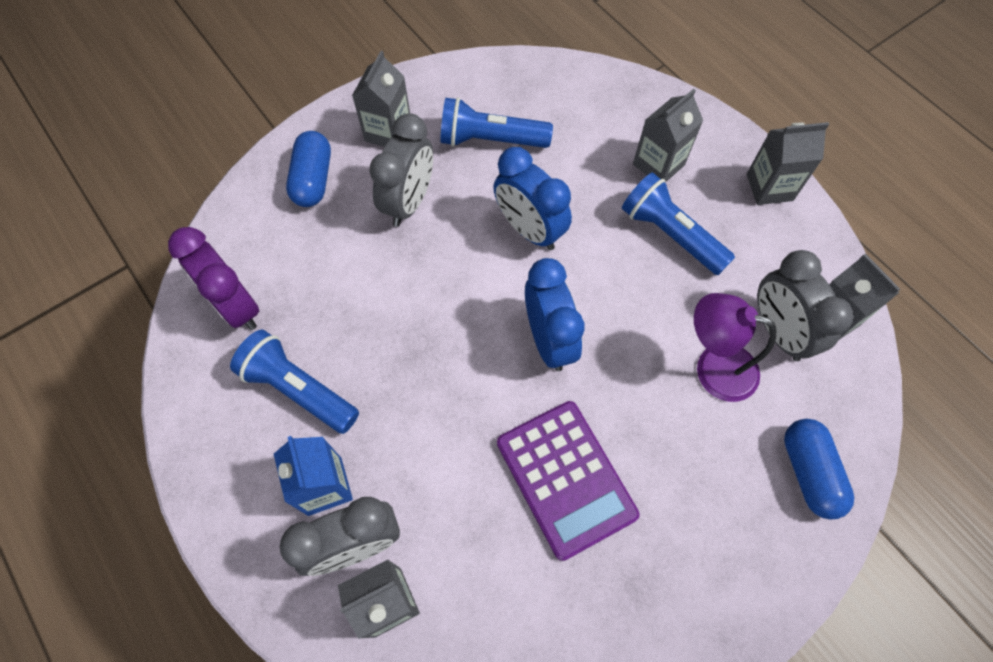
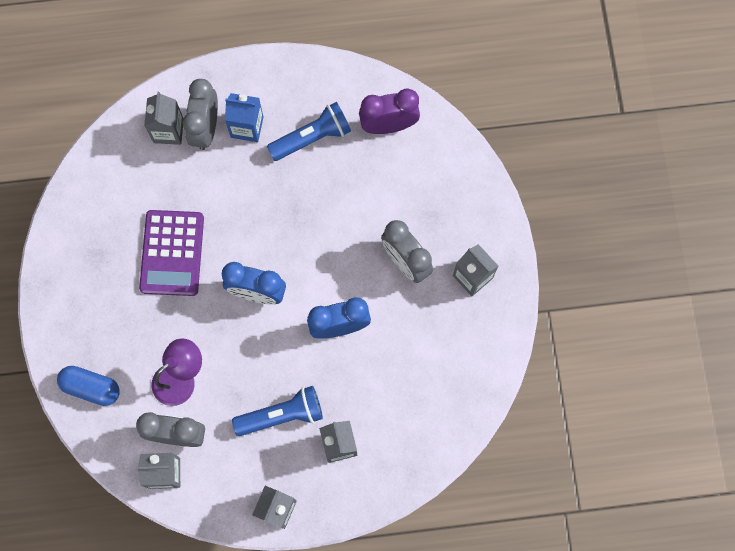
camera: 120 degrees right, 10 degrees up
blue capsule [286,131,331,207] -> none
blue flashlight [440,97,553,148] -> none
purple calculator [497,401,639,561] -> purple calculator turned 90 degrees counterclockwise [139,210,204,296]

